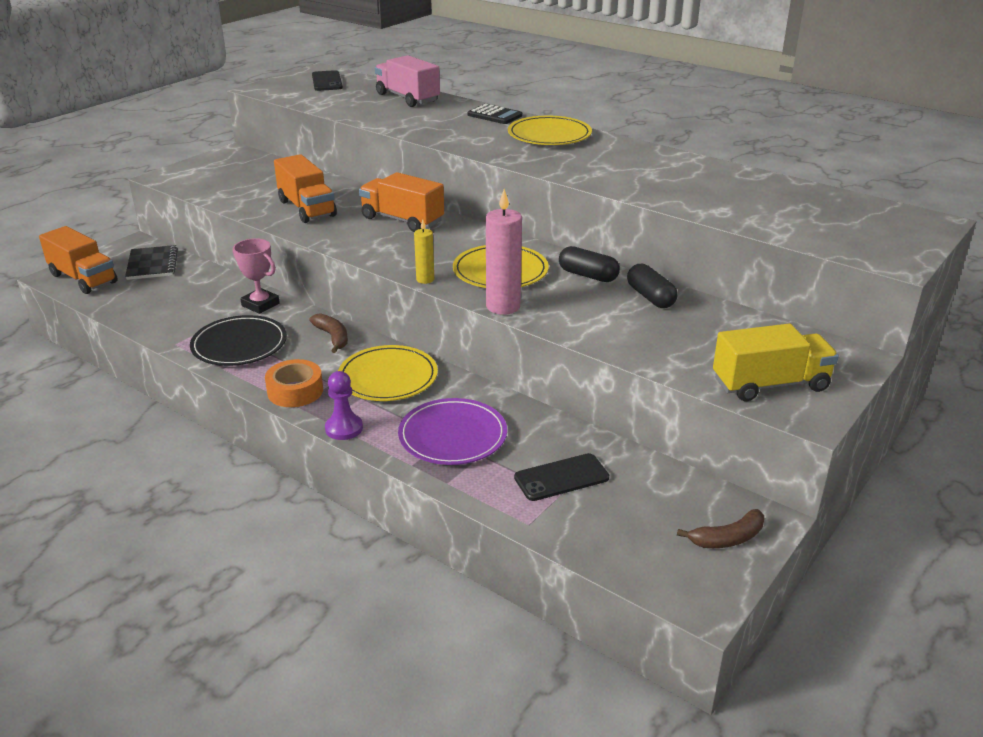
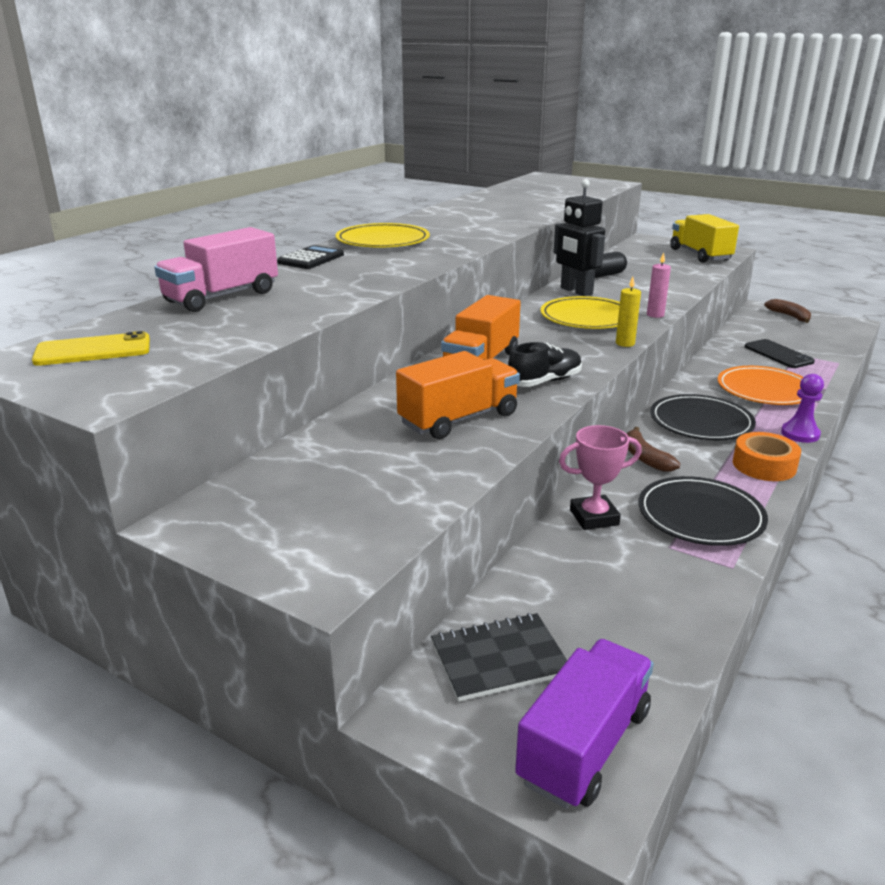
camera: 95 degrees left, 5 degrees down
orange truck [39,226,118,294] -> purple truck [515,639,654,809]
pink trophy [233,238,280,314] -> pink trophy turned 45 degrees clockwise [559,425,642,530]
brown banana [309,313,348,353] -> brown banana turned 75 degrees counterclockwise [627,427,681,472]
black phone [312,70,343,91] -> yellow phone [32,331,150,366]
yellow plate [338,345,438,401] -> black plate [650,394,756,440]
purple plate [398,398,507,465] -> orange plate [717,366,803,405]
pink candle [486,189,522,315] -> pink candle [647,252,671,318], size x0.55
black capsule [559,246,620,282] -> black robot [554,179,605,296]
none -> black shoe [508,342,582,387]

